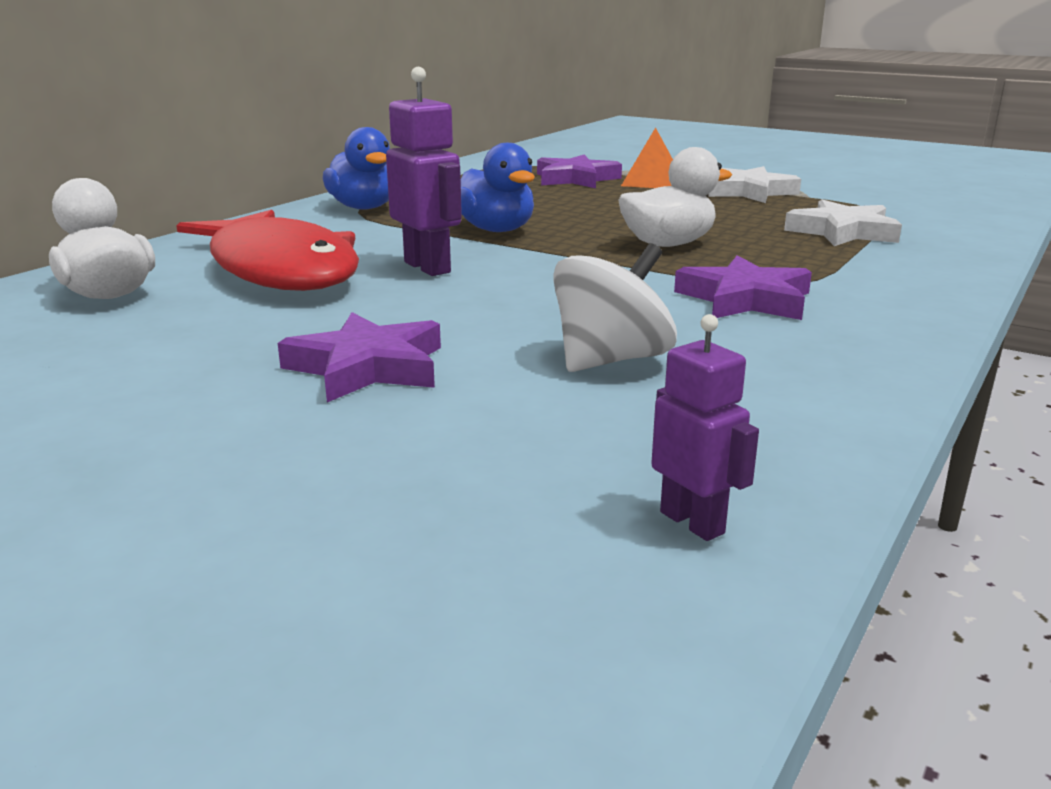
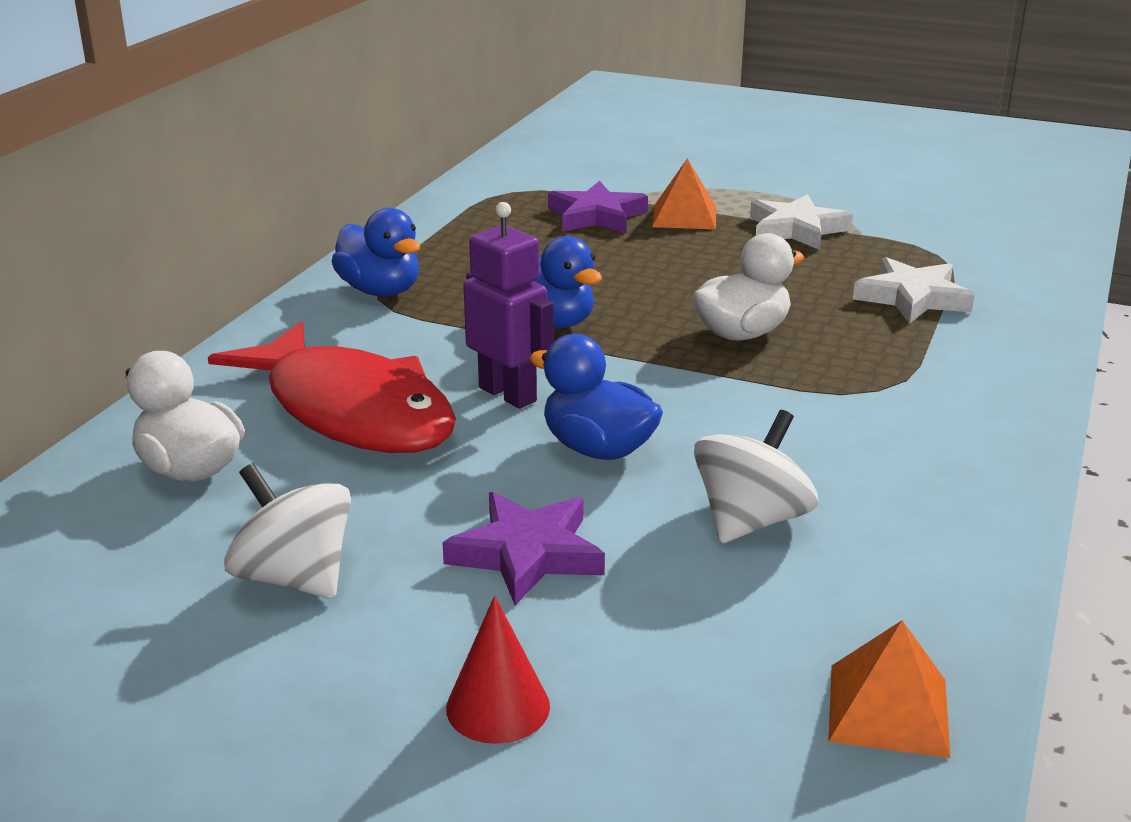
camera: 10 degrees left, 5 degrees up
purple robot [651,314,759,541] -> orange pyramid [828,620,951,758]
purple star [674,255,812,320] -> none
none -> white spinning top [224,463,351,599]
none -> red cone [446,596,550,744]
none -> blue duck [530,334,663,460]

